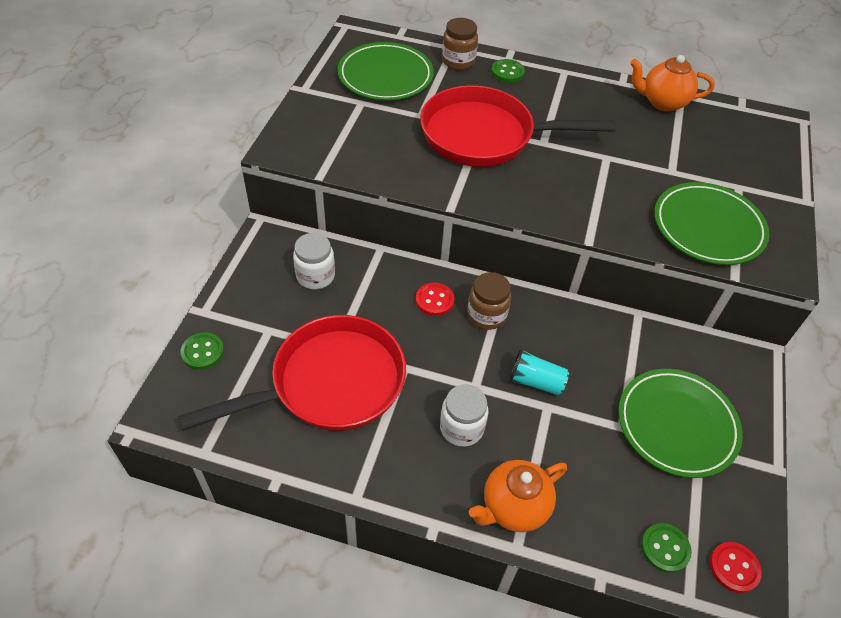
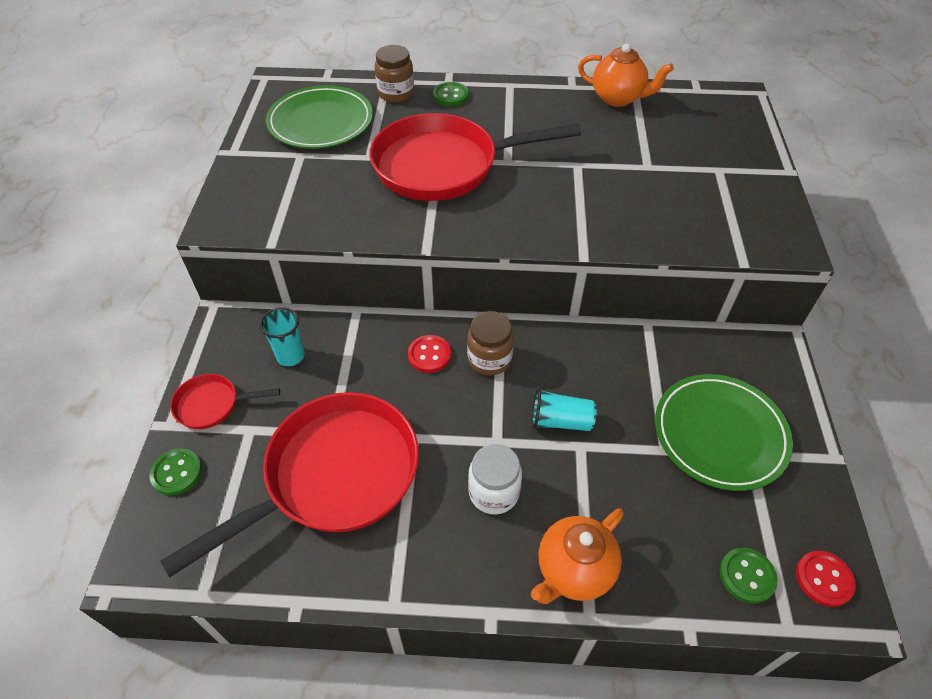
camera: 10 degrees left, 0 degrees up
white jar [293,233,335,289] -> turquoise cup [259,307,305,366]
orange teapot [630,55,715,112] -> orange teapot turned 150 degrees counterclockwise [578,43,674,107]
green plate [654,182,770,265] -> none
none -> red pan [170,374,280,429]

